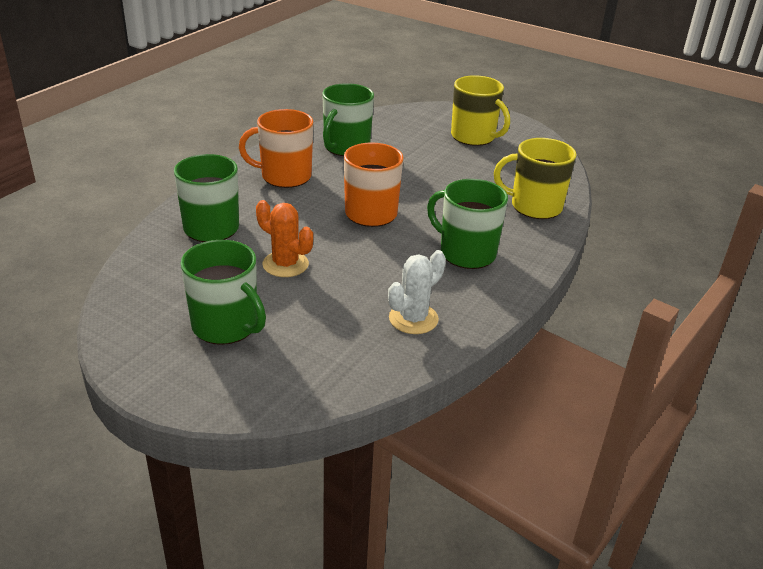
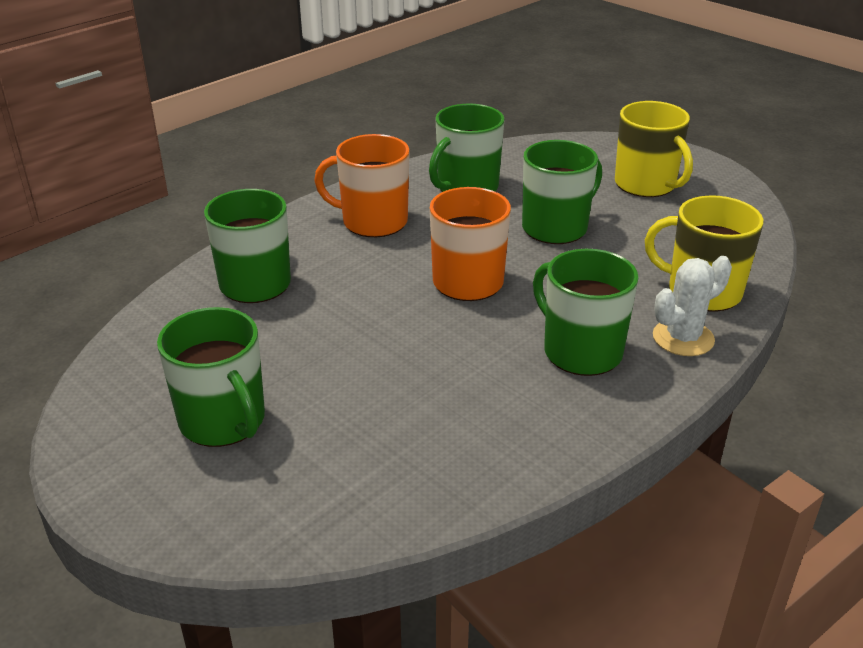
camera: 15 degrees right, 0 degrees up
orange cactus [256,200,313,277] -> none
white cactus [388,250,446,334] -> white cactus moved to [653,256,732,356]
none -> green mug [522,140,602,244]

